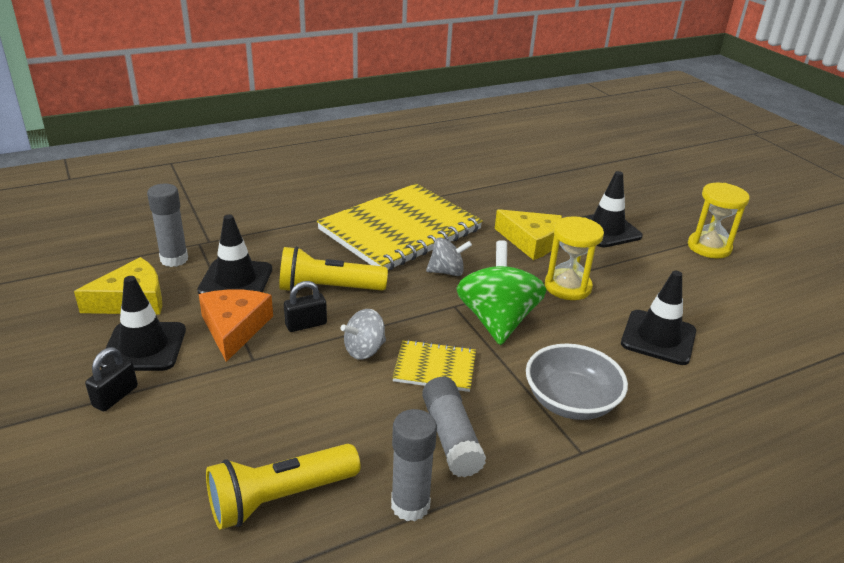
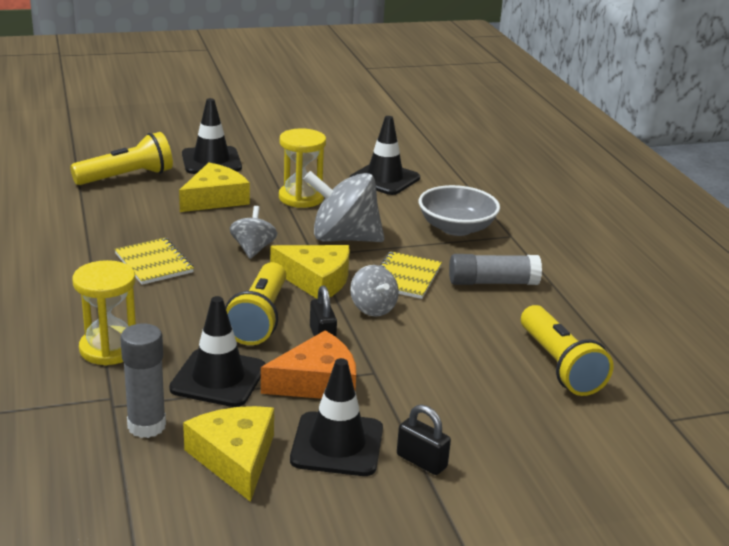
camera: 80 degrees left, 5 degrees down
orange cheese [199,289,273,362] -> orange cheese turned 150 degrees clockwise [261,330,356,399]
yellow notebook [317,183,483,270] -> yellow notebook [115,238,194,285], size x0.45
grey glue stick [391,409,437,521] -> none
green spinning top [456,240,547,345] -> grey spinning top [304,171,384,242]
yellow hourglass [688,183,750,258] -> yellow hourglass moved to [72,260,136,365]
none -> yellow flashlight [70,132,173,185]
none -> yellow cheese [270,245,350,299]

